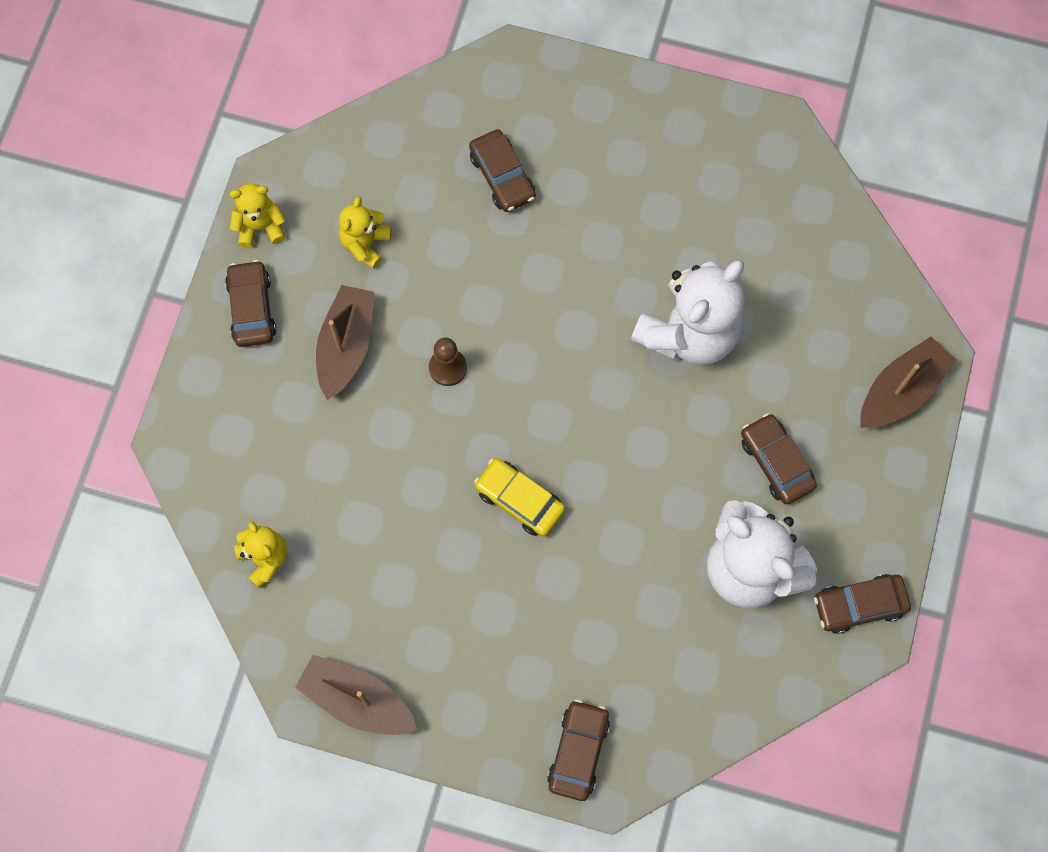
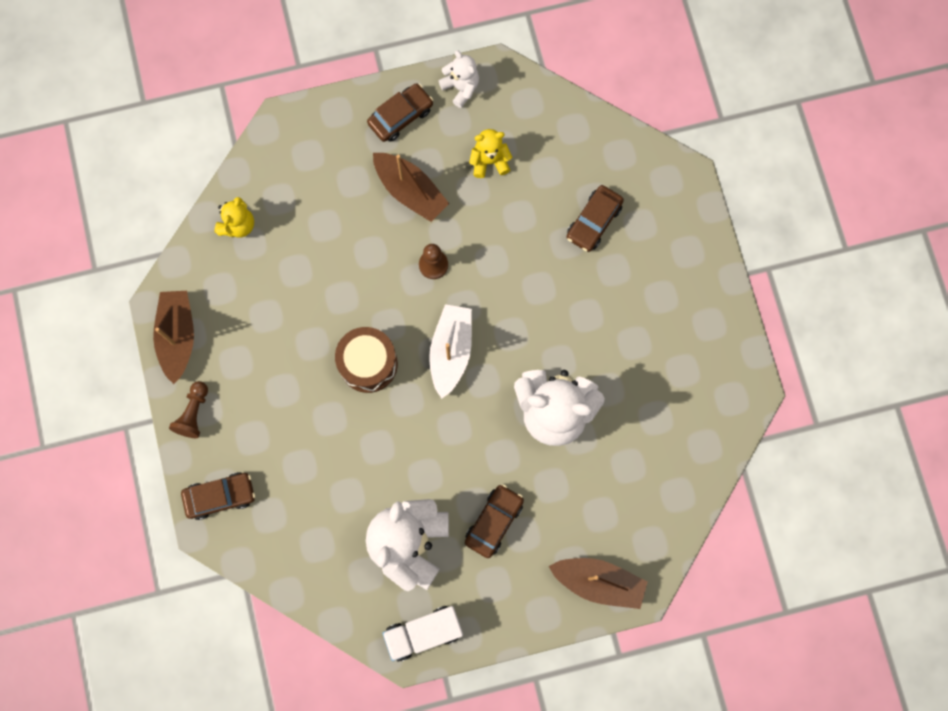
camera: 60 degrees right, 5 degrees up
yellow teddy bear [229,184,286,248] -> white teddy bear [438,50,479,108]
brown boat [316,285,375,400] -> brown boat turned 60 degrees clockwise [373,153,449,222]
yellow car [474,458,565,537] -> brown drum [335,327,398,393]
brown car [814,574,911,634] -> white truck [382,606,463,661]
none -> brown pawn [169,381,208,438]
none -> white boat [429,304,472,399]

